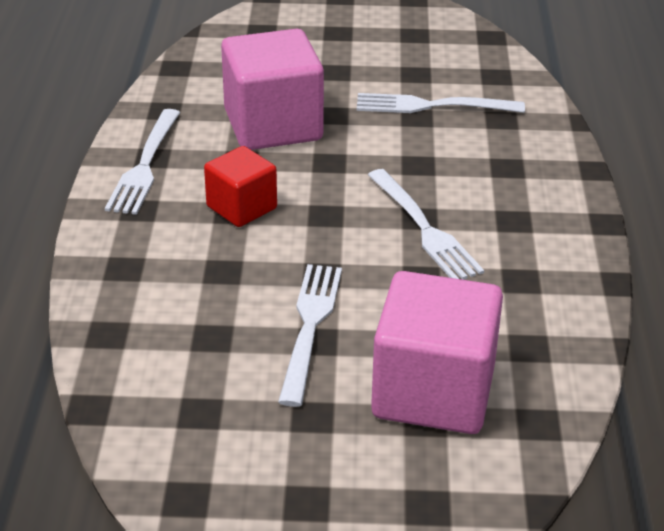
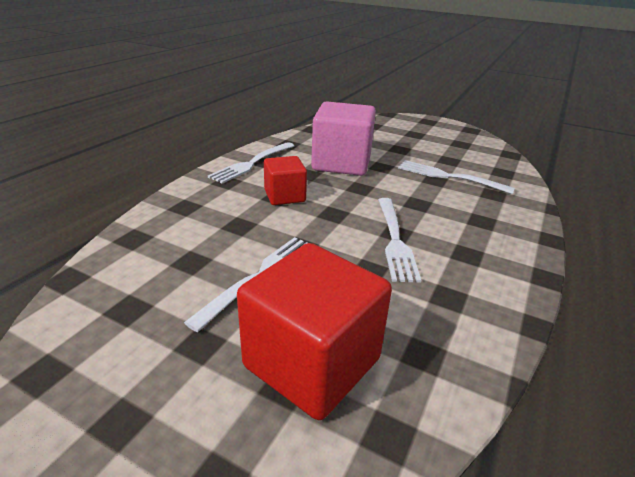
camera: 25 degrees right, 5 degrees down
pink cube [371,271,503,434] -> red cube [237,243,392,420]

